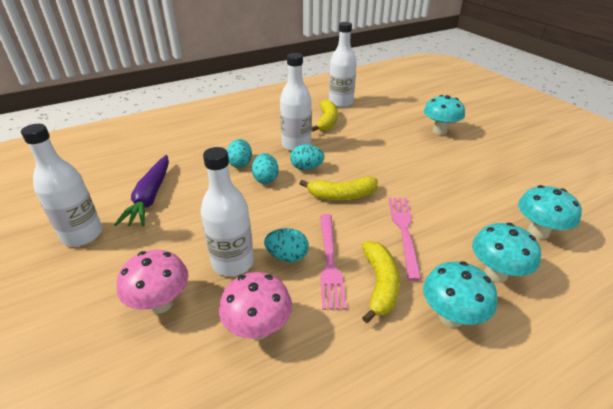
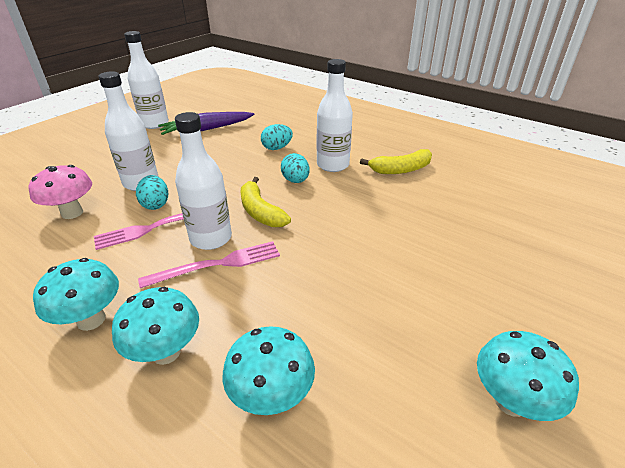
camera: 65 degrees right, 0 degrees up
pink mushroom [117,250,188,314] -> none
turquoise egg [252,153,278,184] -> none
white bottle [329,22,357,108] -> white bottle moved to [175,112,232,250]
yellow banana [362,241,400,323] -> none
turquoise mushroom [424,95,465,135] -> turquoise mushroom moved to [477,331,579,421]

